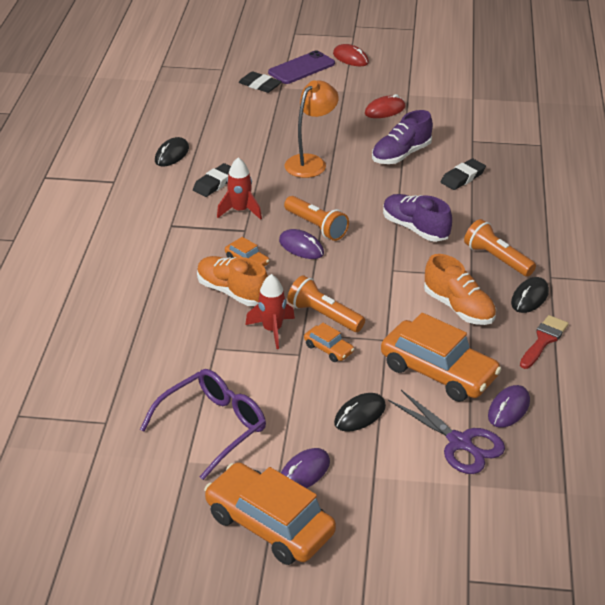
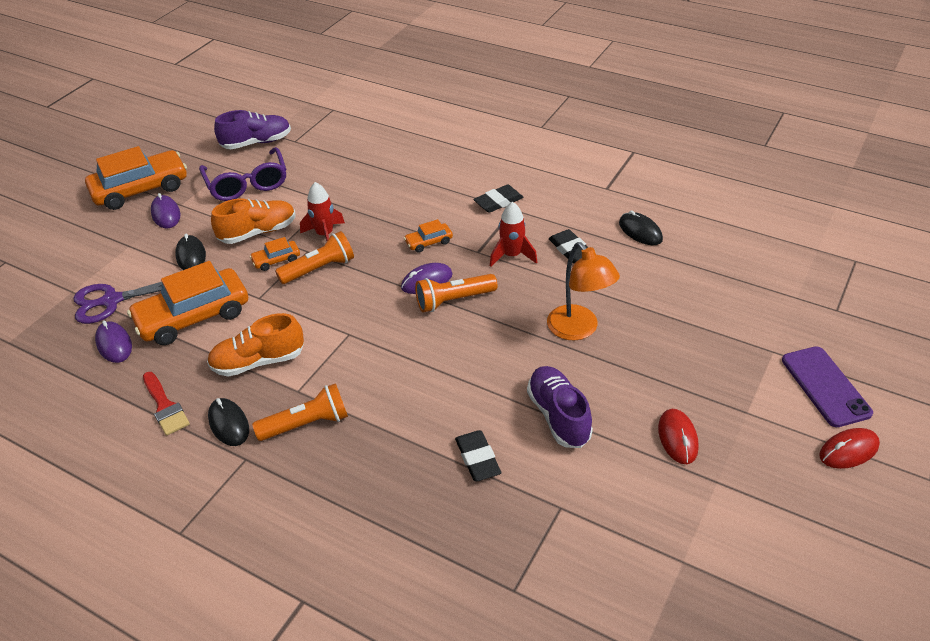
camera: 115 degrees right, 5 degrees up
orange shoe [197,256,268,306] -> orange shoe moved to [211,199,296,244]
black eraser [239,71,282,93] -> black eraser moved to [473,184,524,213]
purple shoe [383,194,452,242] -> purple shoe moved to [214,110,291,149]

